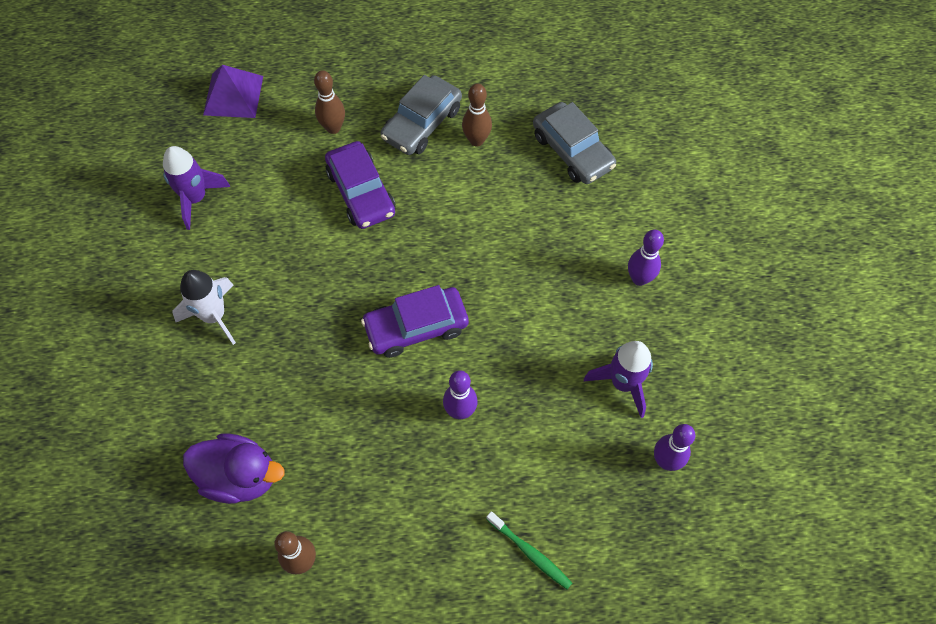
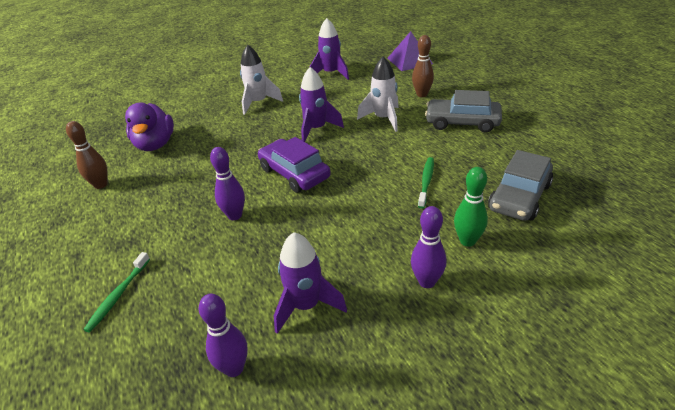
camera: 70 degrees right, 25 degrees down
purple car [325,141,396,229] -> white rocket [357,57,399,132]
brown bowling pin [462,83,492,146] -> none
none -> purple rocket [299,67,344,142]
none -> green toothbrush [418,157,434,208]
none -> green bowling pin [454,167,488,247]

